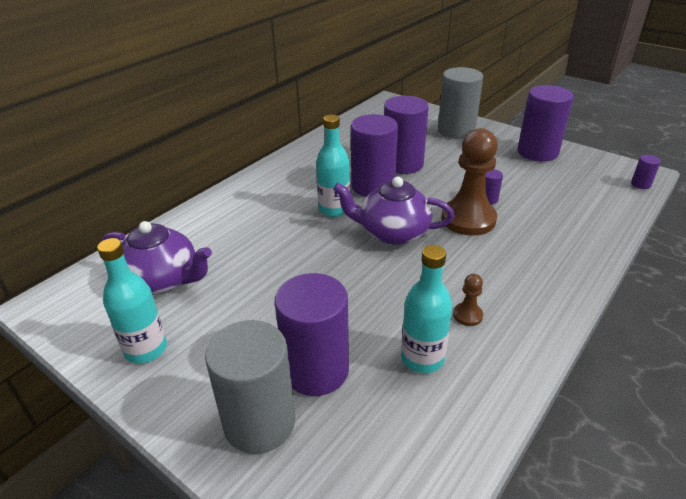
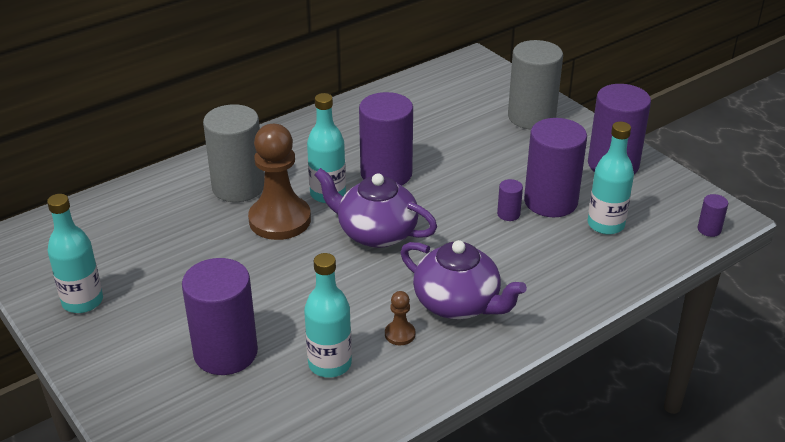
camera: 15 degrees right, 0 degrees up
purple teapot [102,221,212,295] -> purple teapot moved to [401,240,527,319]
grey cylinder [205,320,295,454] -> grey cylinder moved to [203,104,264,202]
purple cylinder [384,96,429,174] -> purple cylinder moved to [524,118,587,217]
brown pawn [441,128,498,236] -> brown pawn moved to [248,124,311,240]
none -> turquoise bottle [588,122,634,235]

